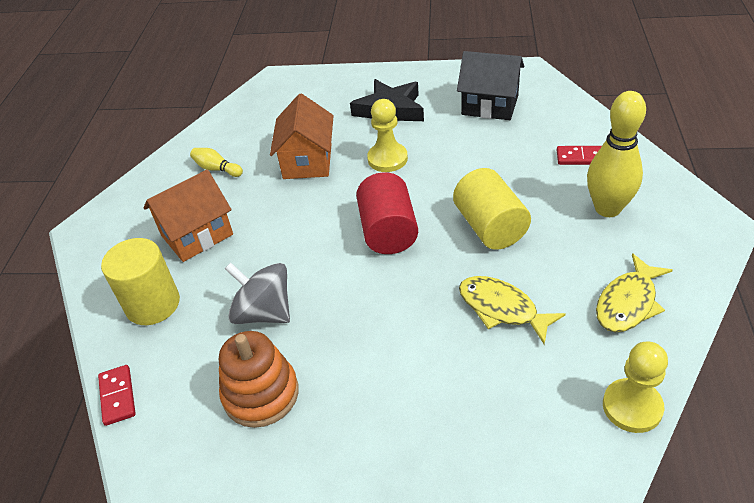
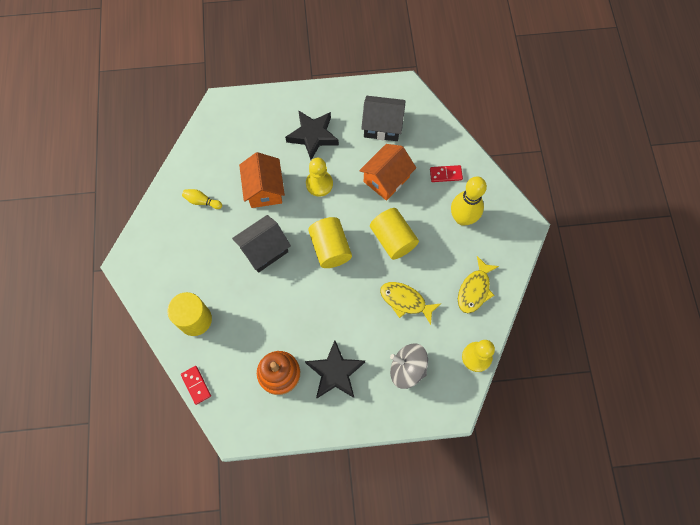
camera: 15 degrees left, 25 degrees up
orange house [144,169,233,262] -> orange house moved to [359,144,416,201]
grey spinning top [225,263,290,324] -> grey spinning top moved to [390,343,428,389]
red cylinder [356,172,418,254] -> yellow cylinder [308,217,352,268]
none -> black house [232,215,291,273]
none -> black star [305,340,365,398]

